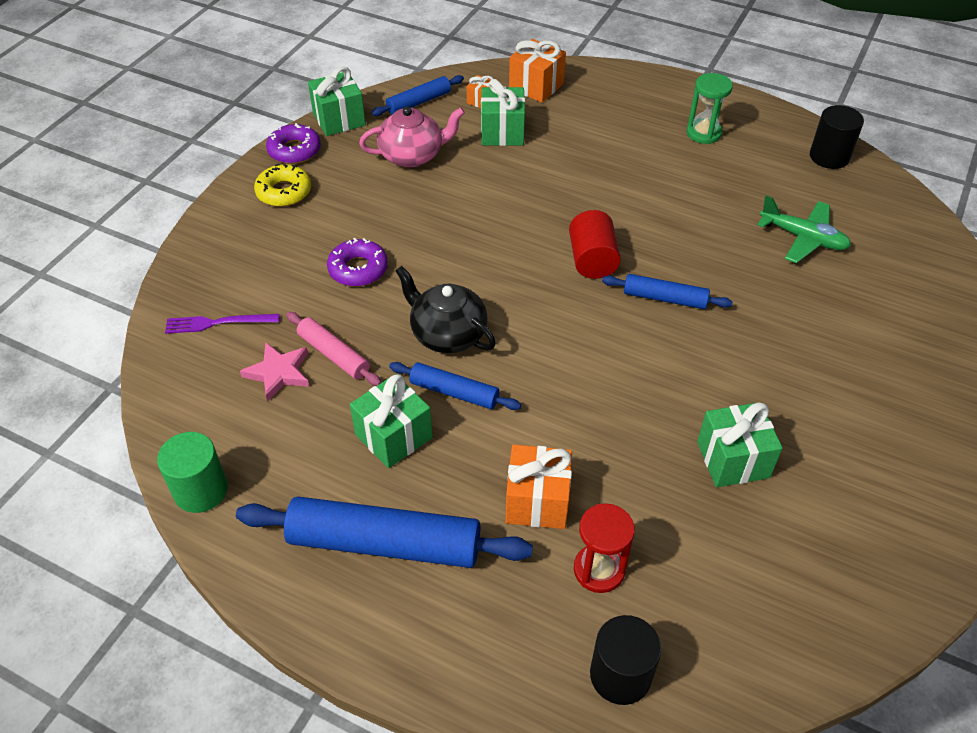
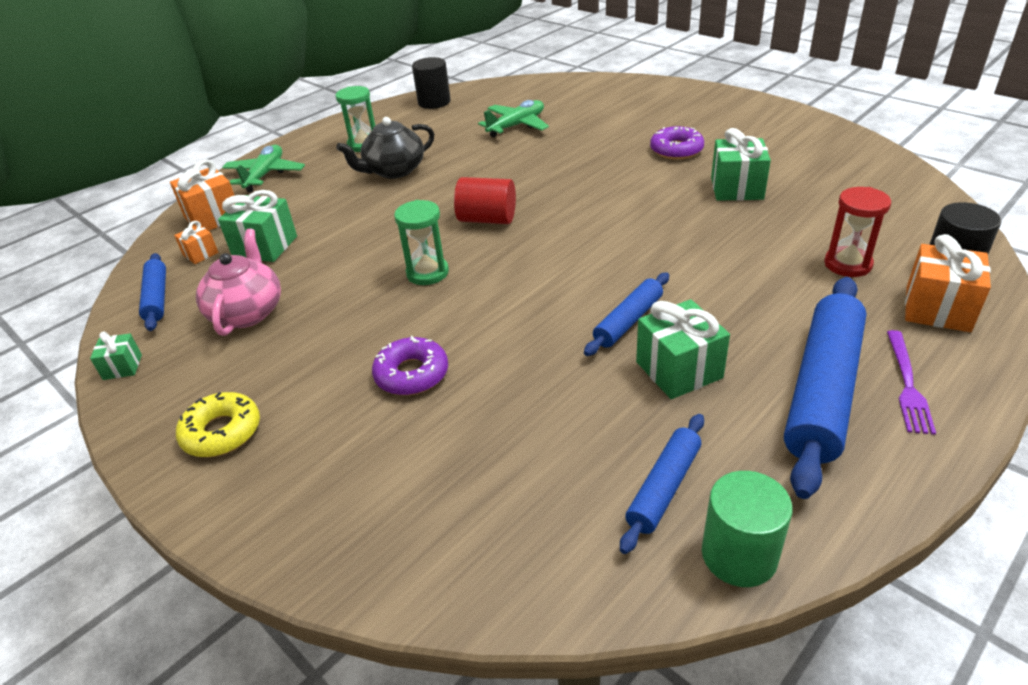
camera: 70 degrees left, 10 degrees down
purple fork [165,314,279,334] -> purple fork moved to [887,330,936,435]
pink star [240,343,309,402] -> none
purple donut [266,123,321,164] -> purple donut moved to [650,126,704,160]
pink rolling pin [287,312,382,386] -> none
green gift [308,66,366,136] -> green gift [90,332,142,380], size x0.55
black teapot [396,266,496,353] -> black teapot moved to [336,117,434,179]
orange gift [506,445,572,529] -> orange gift moved to [905,234,991,332]
blue rolling pin [602,274,733,309] -> blue rolling pin moved to [620,414,704,554]
none -> green plane [222,145,305,192]
none -> green hourglass [394,200,449,285]

